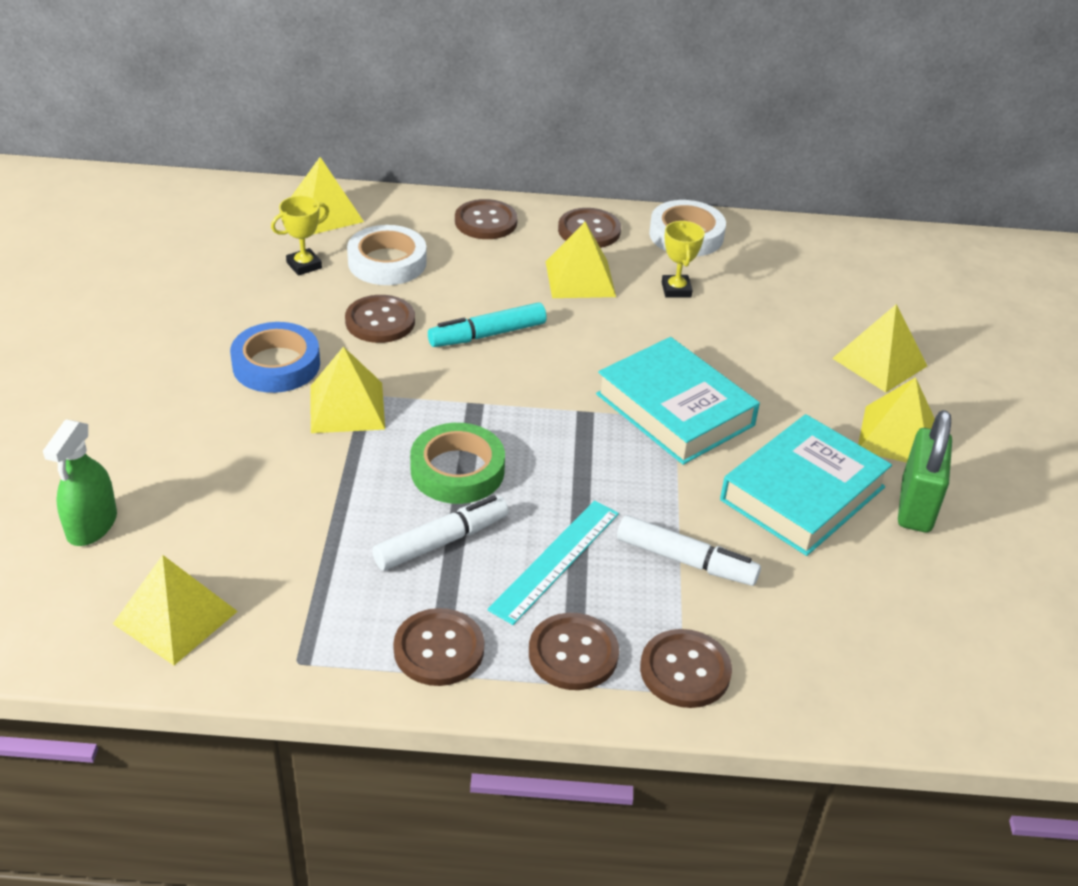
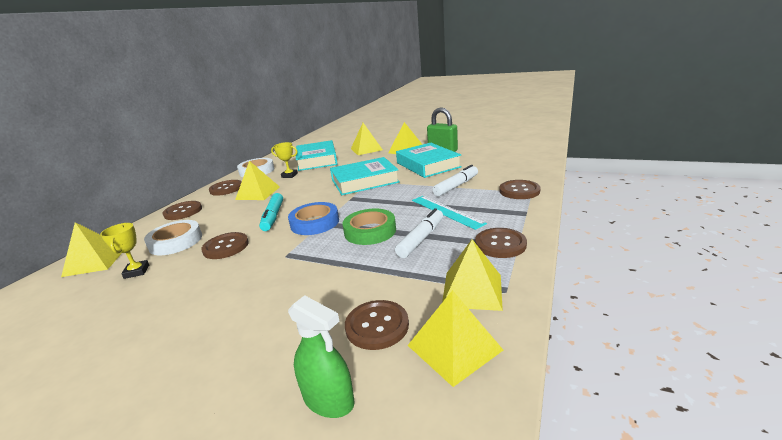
camera: 65 degrees left, 15 degrees down
blue tape [230,322,320,393] -> blue tape moved to [288,202,339,235]
yellow pyramid [310,347,385,433] -> yellow pyramid moved to [442,239,503,311]
white marker [372,496,509,571] -> white marker turned 45 degrees clockwise [395,208,443,258]
brown button [529,613,619,690] -> brown button moved to [345,300,409,350]
none -> turquoise book [296,140,338,171]

